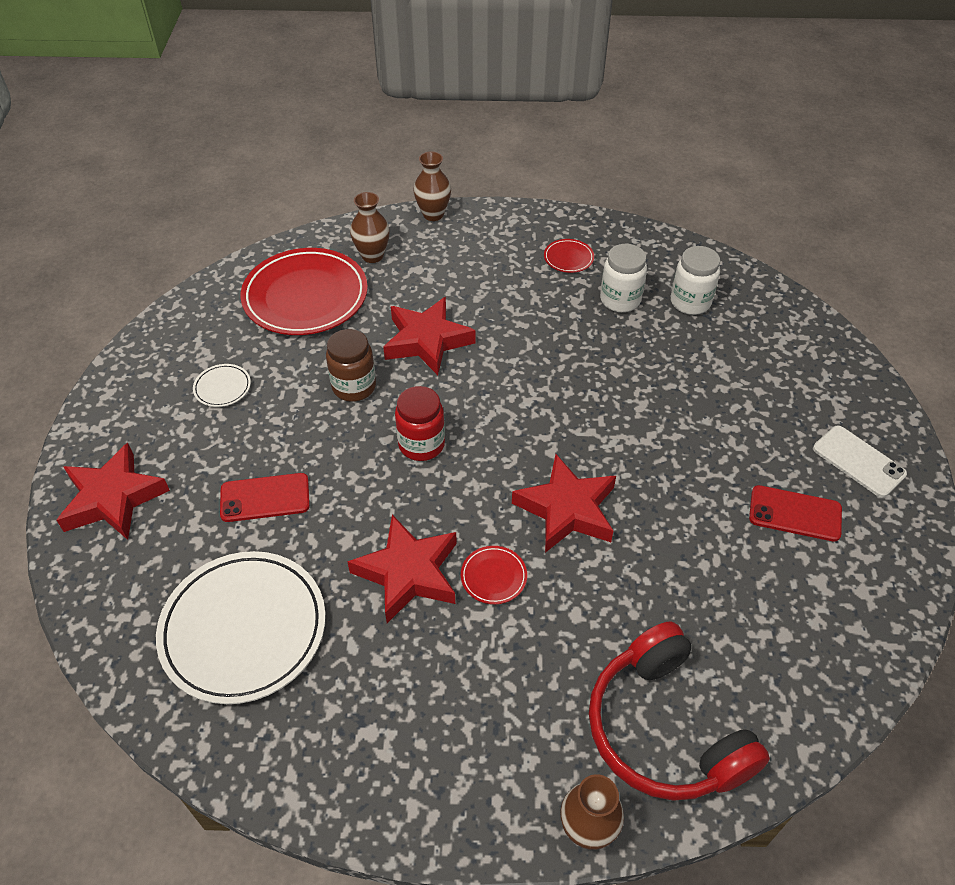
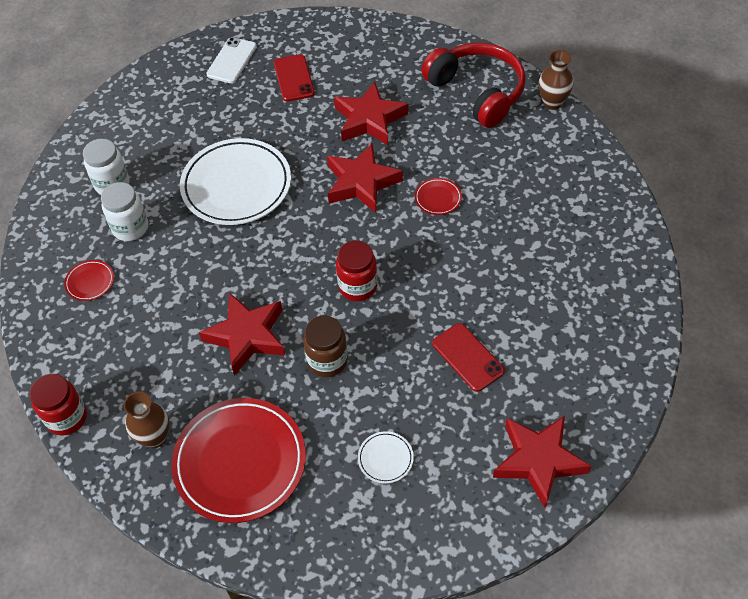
camera: 115 degrees left, 5 degrees up
white plate [156,551,326,704] -> white plate moved to [180,138,291,225]
red star [347,515,457,623] -> red star moved to [334,82,408,145]
brown vase [414,151,451,221] -> red jar [29,374,87,436]
red headphones [589,621,770,801] -> red headphones turned 75 degrees counterclockwise [421,42,526,128]

